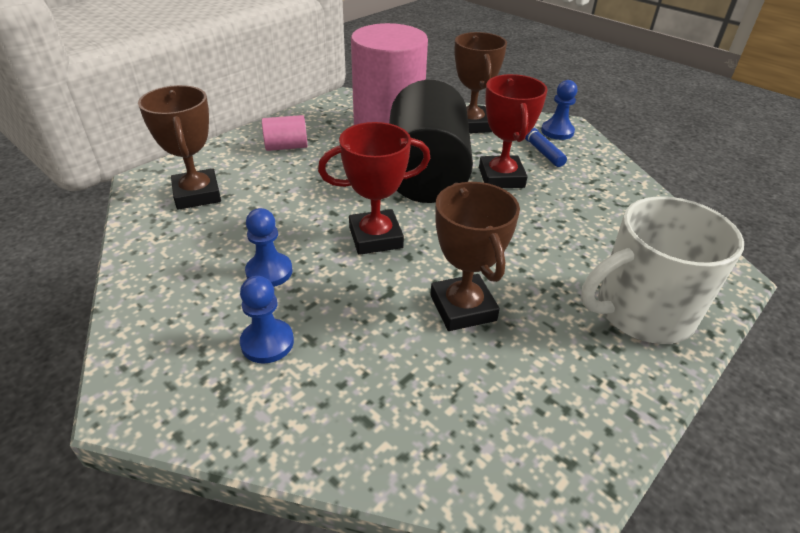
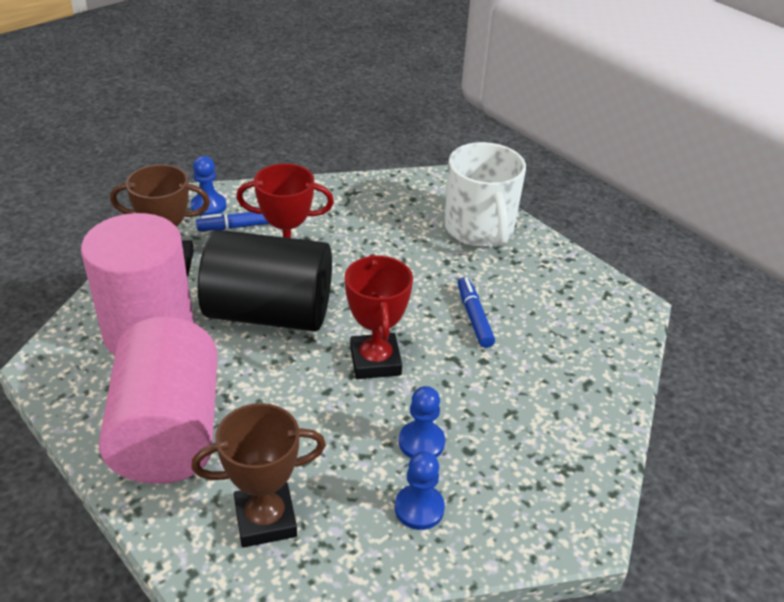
camera: 85 degrees left, 0 degrees up
blue pawn [240,276,294,363] -> blue pawn moved to [395,451,445,530]
pink cylinder [262,115,307,151] -> pink cylinder [99,317,218,484], size x2.35
brown trophy [430,182,520,331] -> blue marker [458,277,495,348]

